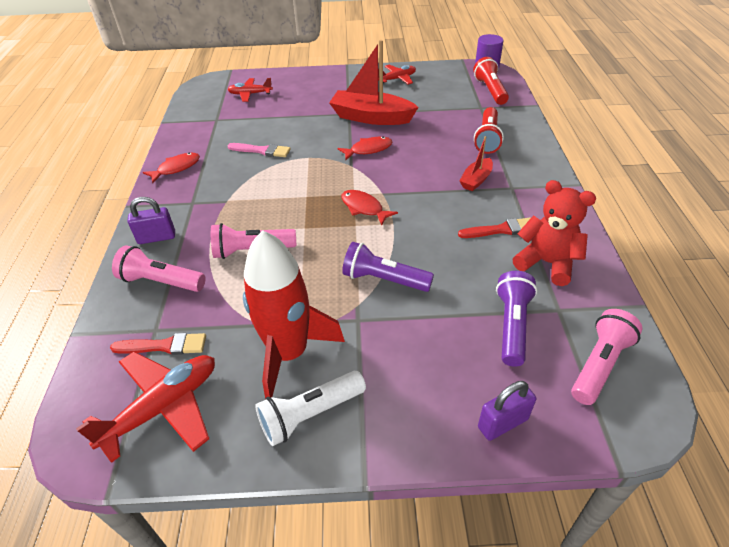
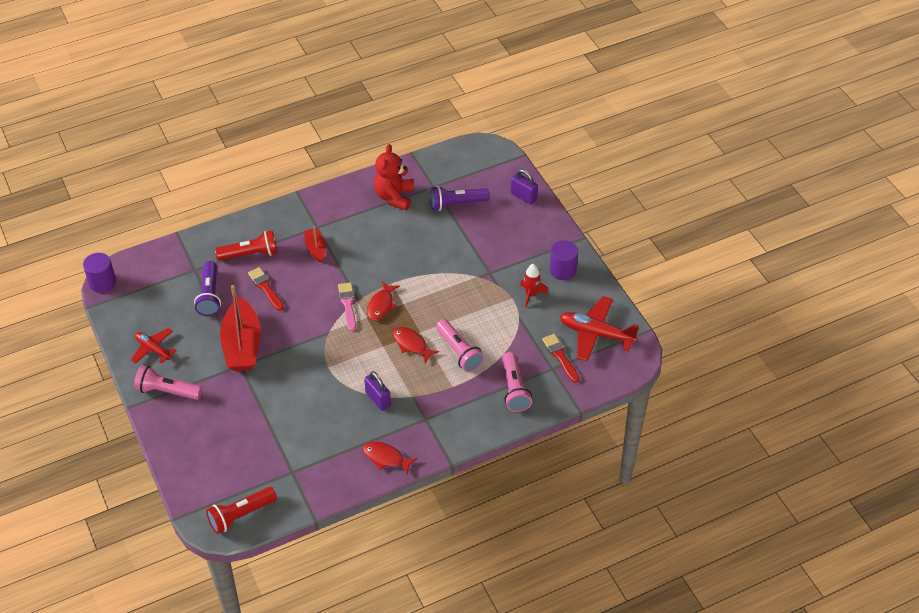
camera: 115 degrees left, 5 degrees up
purple padlock [127,197,175,244] -> purple padlock moved to [364,371,391,411]
red plane [228,78,273,102] -> none
pink brush [228,143,291,157] -> pink brush moved to [338,282,356,331]
red rocket [243,230,345,399] -> red rocket [520,264,548,307], size x0.47
white flashlight [255,371,366,446] -> purple cylinder [550,240,578,280]
red fish [337,137,392,160] -> red fish moved to [393,327,439,363]
purple flashlight [342,242,434,292] -> purple flashlight moved to [194,261,221,316]
red brush [458,218,531,238] -> red brush moved to [248,267,284,311]
red boat [460,136,493,191] -> red boat turned 120 degrees counterclockwise [304,226,326,263]
red flashlight [473,57,509,105] -> red flashlight moved to [206,487,277,534]
pink flashlight [571,309,642,405] -> pink flashlight moved to [134,365,202,400]

